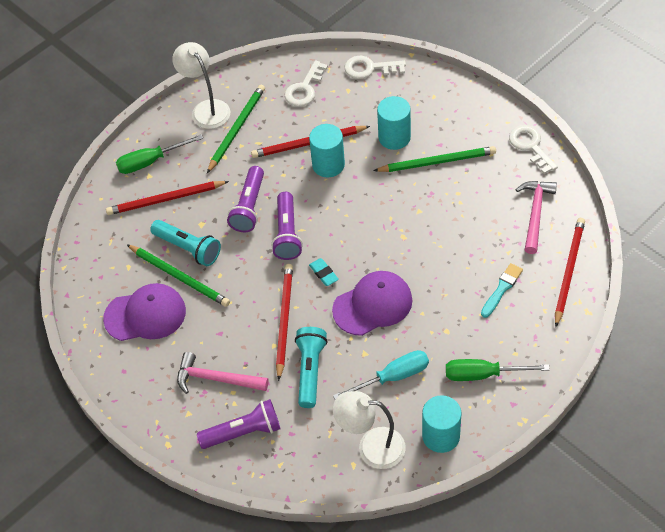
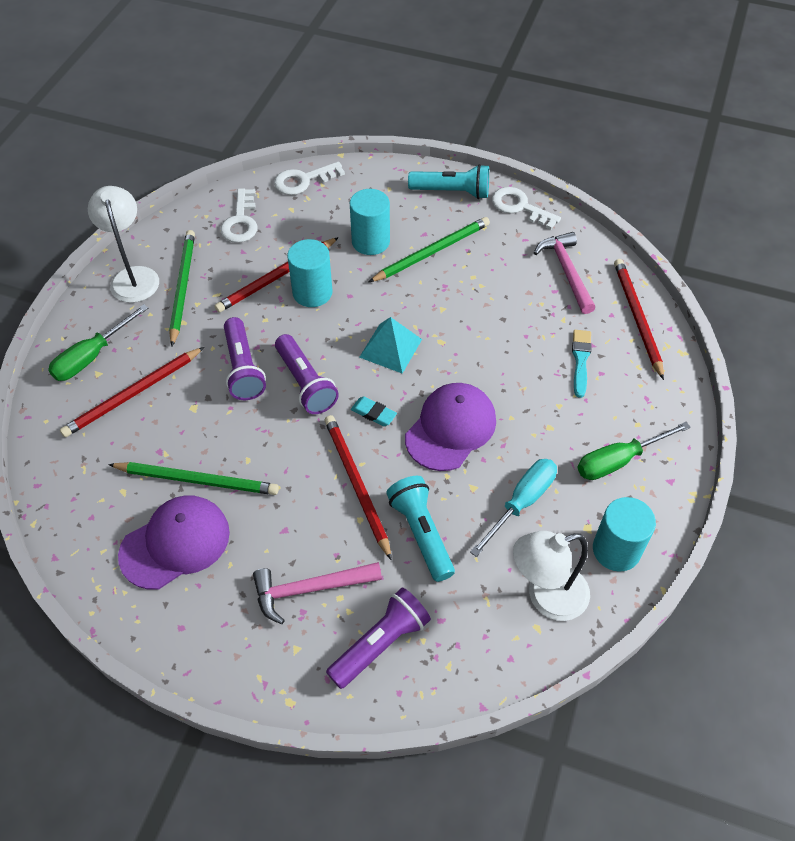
camera: 30 degrees left, 0 degrees up
turquoise flashlight [150,220,221,266] -> turquoise flashlight moved to [408,164,489,199]
white lamp [172,42,231,129] -> white lamp turned 45 degrees clockwise [88,186,159,303]
none -> turquoise pyramid [359,317,422,374]

